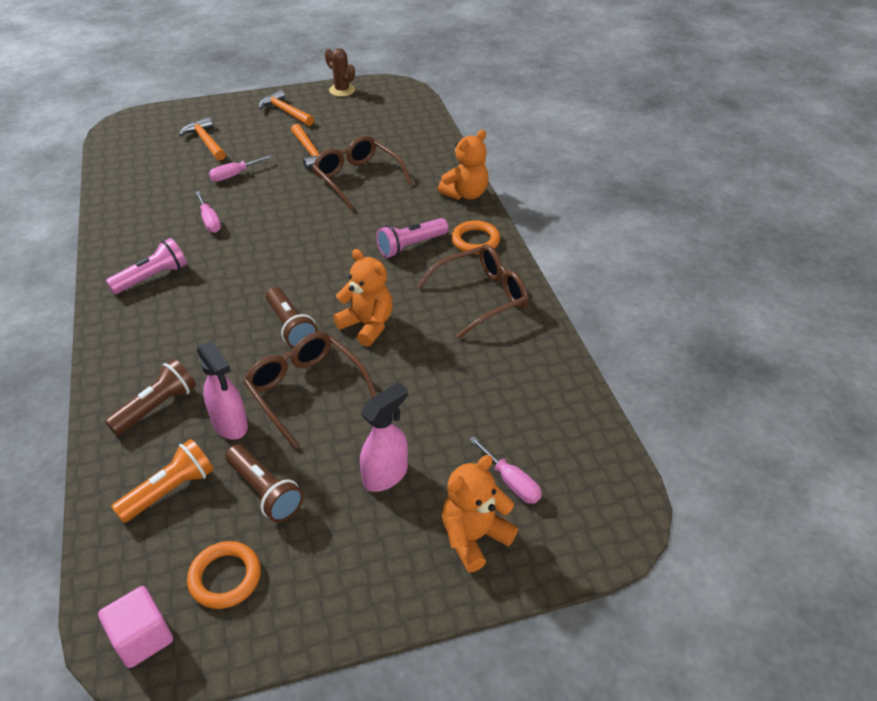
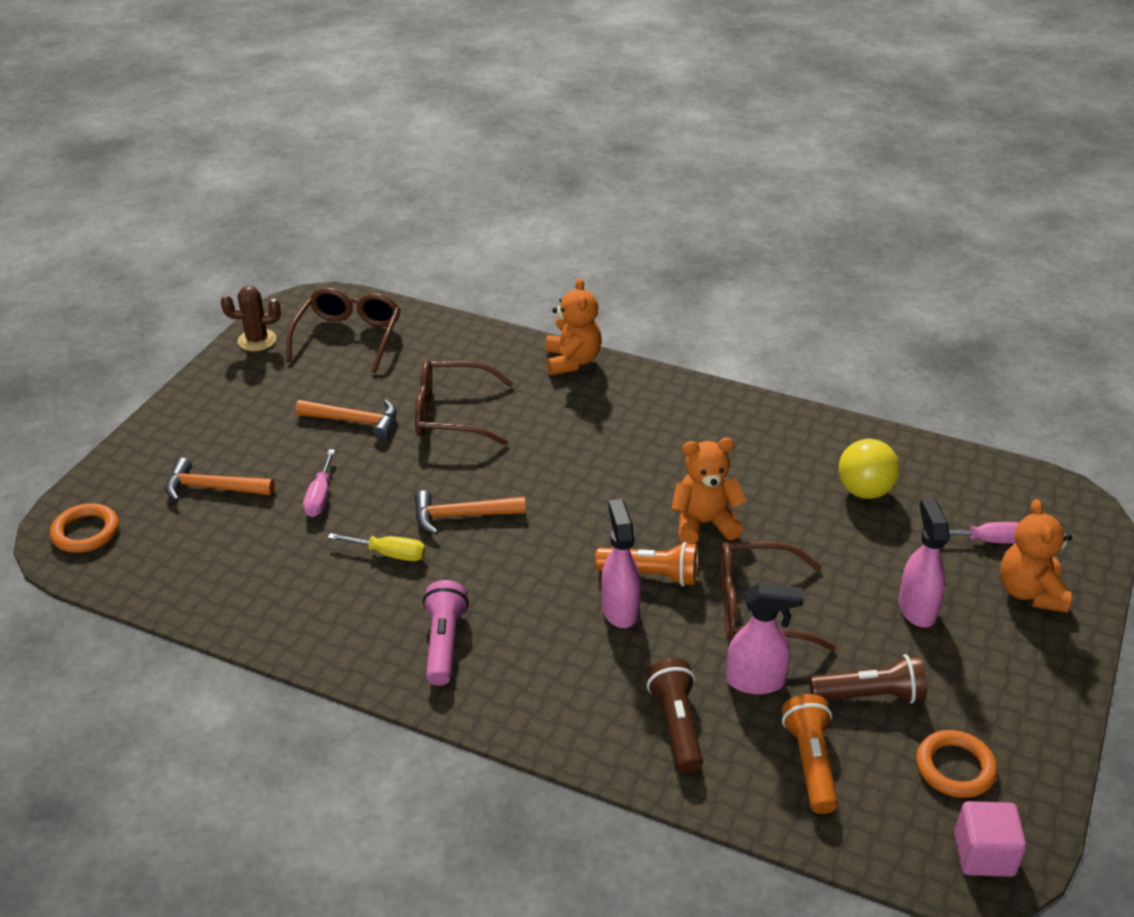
camera: 50 degrees left, 5 degrees down
pink screwdriver [195,191,221,233] -> yellow screwdriver [328,533,426,561]
orange hammer [259,90,314,126] -> orange hammer moved to [414,491,526,534]
brown flashlight [266,287,318,349] -> orange flashlight [595,542,698,586]
pink flashlight [376,218,449,258] -> none
brown glasses [417,244,528,339] -> brown glasses moved to [286,288,400,373]
orange ring [451,220,500,254] -> orange ring moved to [50,503,119,553]
none -> pink spray bottle [601,499,641,628]
none -> yellow ball [838,439,900,499]

